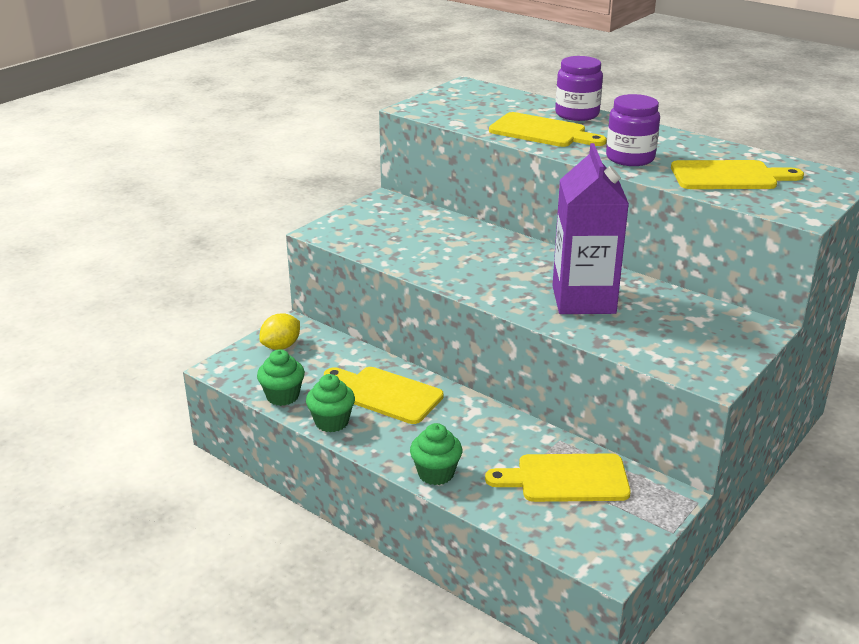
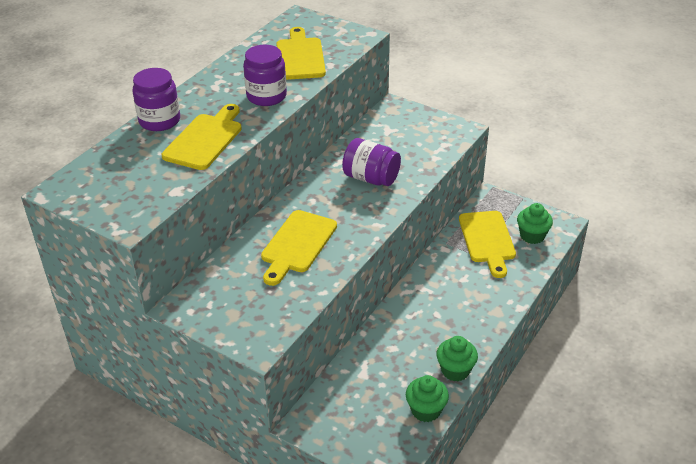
camera: 95 degrees left, 10 degrees up
yellow lemon [259,313,300,350] -> none
yellow cutting board [324,367,444,424] -> yellow cutting board moved to [261,210,337,286]
green cupcake [410,423,462,485] -> green cupcake moved to [517,203,553,244]
purple carton [552,143,629,314] -> purple jar [342,138,401,186]

